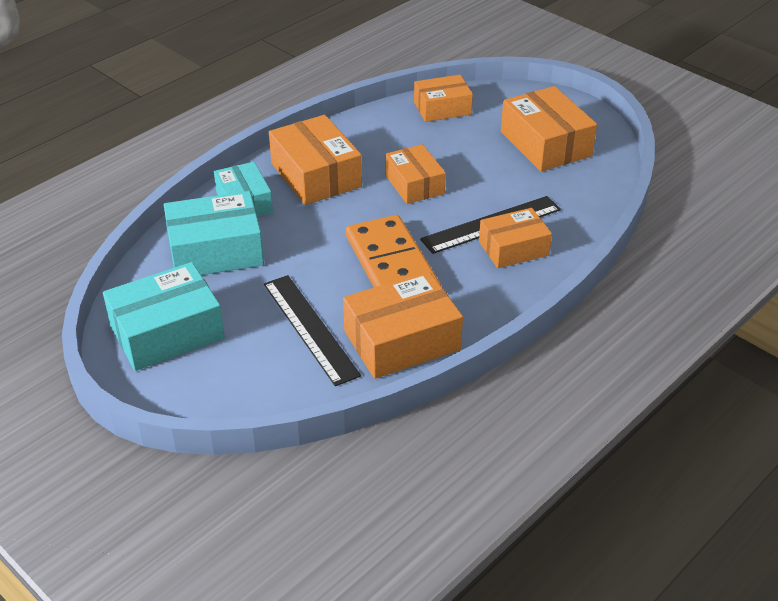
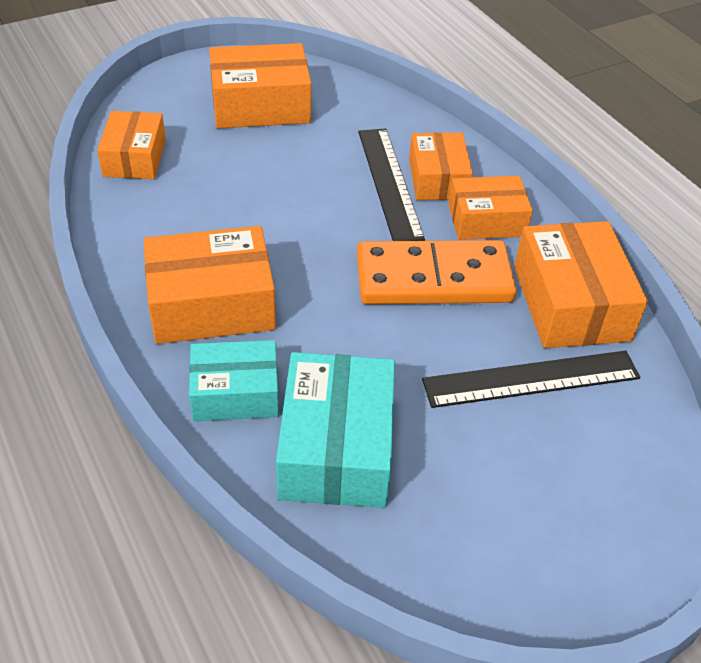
camera: 75 degrees left, 5 degrees up
turquoise box [103,262,225,371] -> none
orange box [385,144,446,204] -> orange box moved to [448,176,533,240]

